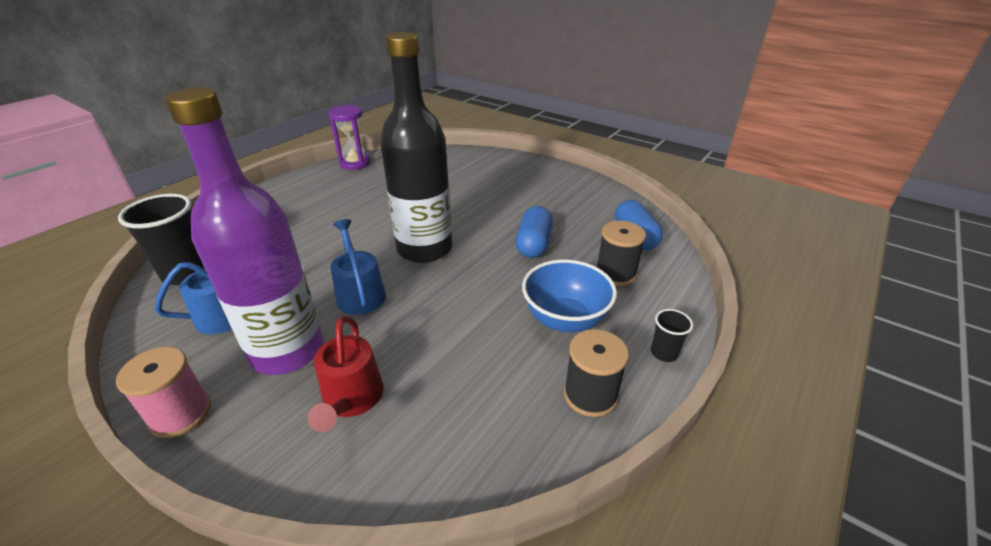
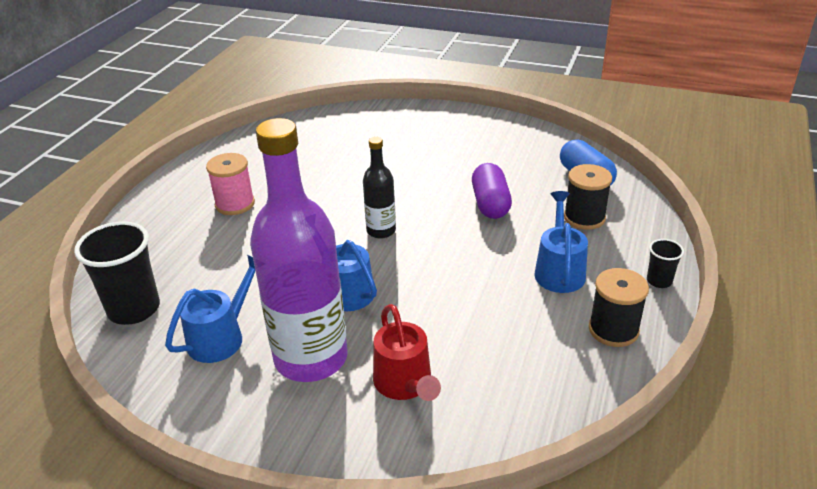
camera: 15 degrees left, 0 degrees up
pink spool [116,347,211,438] -> pink spool moved to [206,153,255,215]
purple hourglass [329,105,370,170] -> none
black bottle [380,32,452,263] -> black bottle [363,137,396,239], size x0.49
blue capsule [516,206,553,258] -> purple capsule [472,163,512,219]
blue bowl [522,259,617,332] -> blue watering can [534,191,588,293]

